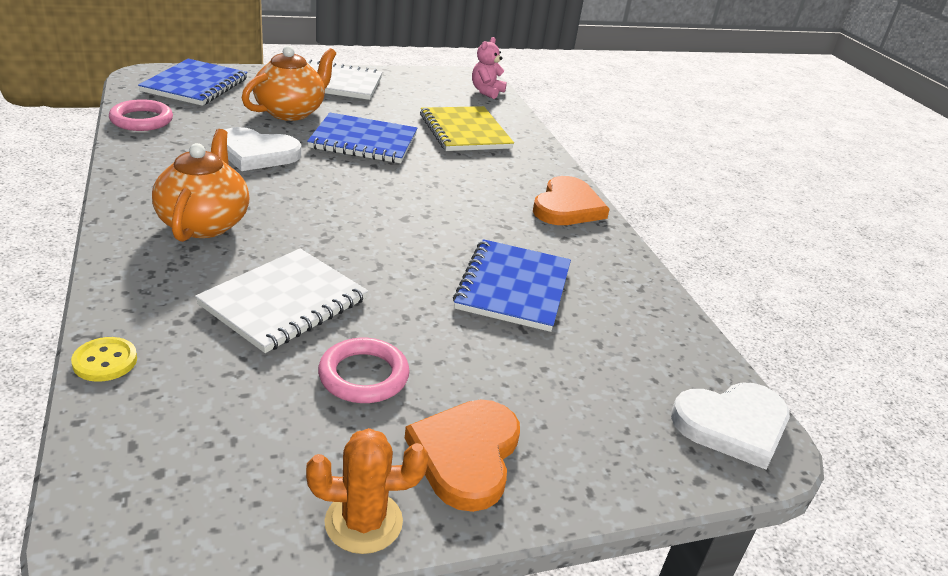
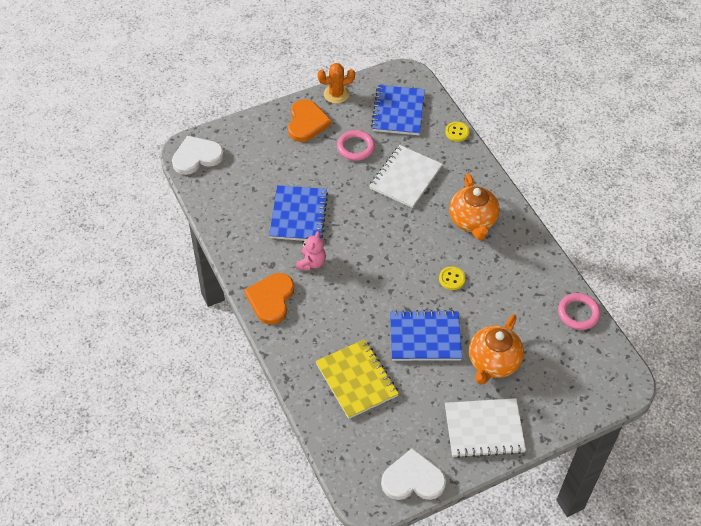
camera: 175 degrees right, 20 degrees up
blue notebook [138,59,248,106] -> blue notebook moved to [371,85,425,135]
white heart [225,127,301,171] -> white heart moved to [381,448,446,500]
pink teddy bear [472,37,507,99] -> pink teddy bear moved to [296,231,326,270]
none -> yellow button [439,266,466,290]

